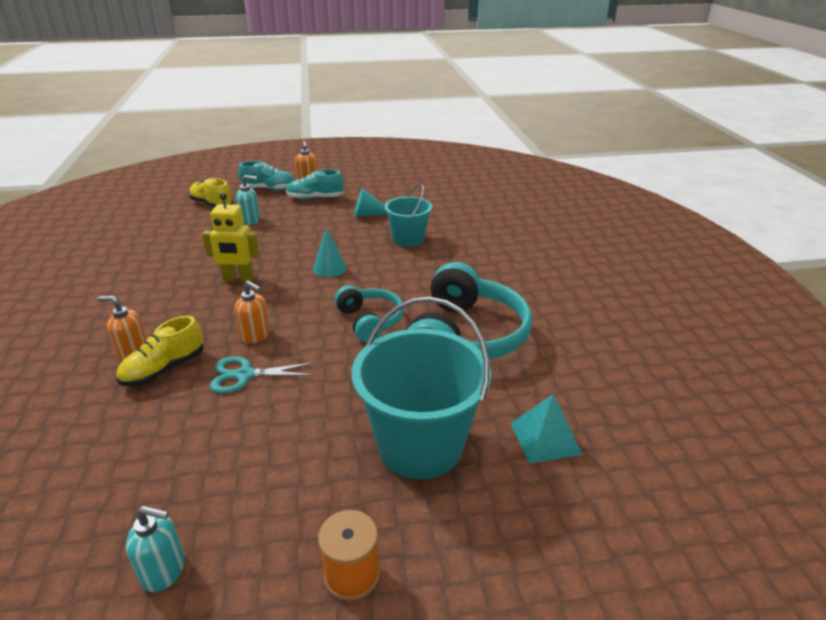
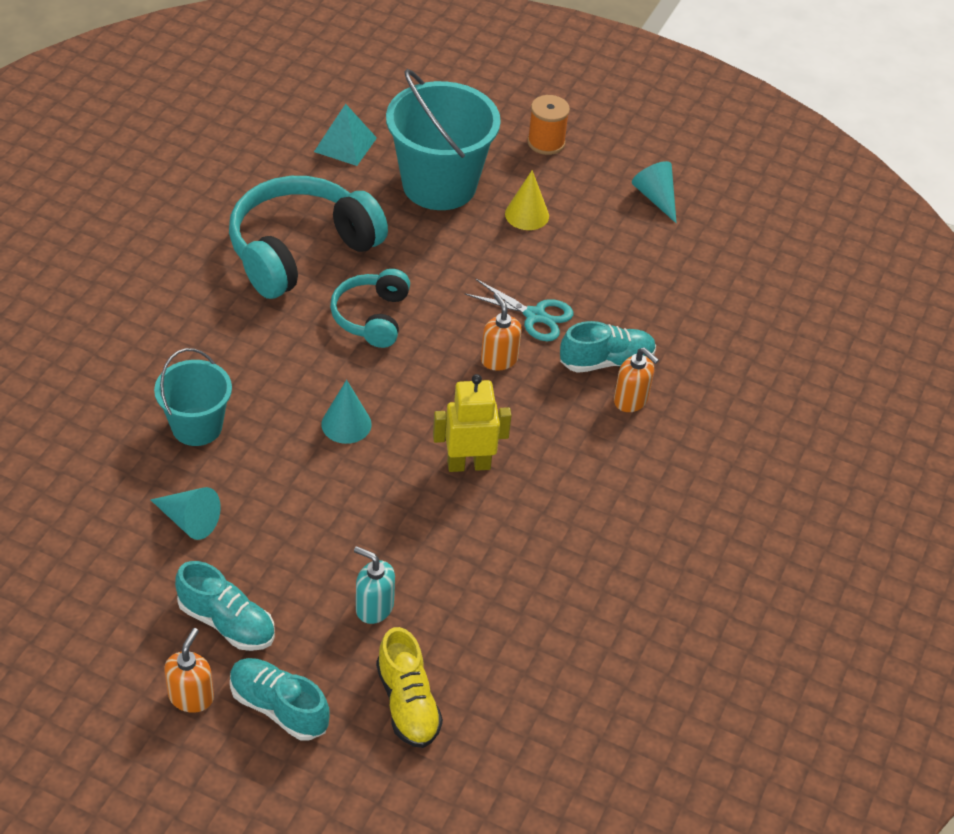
camera: 150 degrees left, 15 degrees up
yellow shoe [116,316,204,386] -> turquoise shoe [560,321,656,373]
turquoise soap dispenser [126,506,185,592] -> turquoise cone [632,161,677,223]
yellow robot [202,193,260,282] -> yellow robot turned 45 degrees counterclockwise [433,374,512,472]
none -> yellow cone [505,170,549,230]

